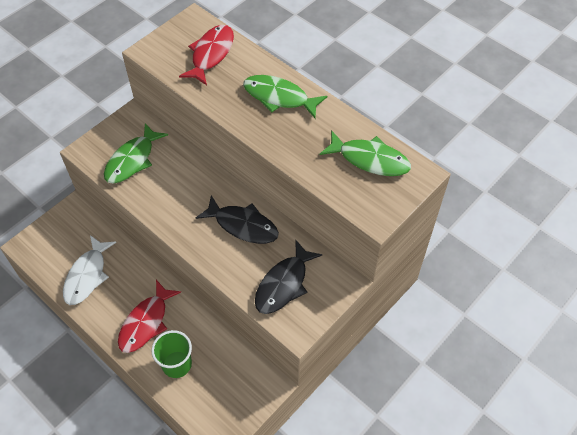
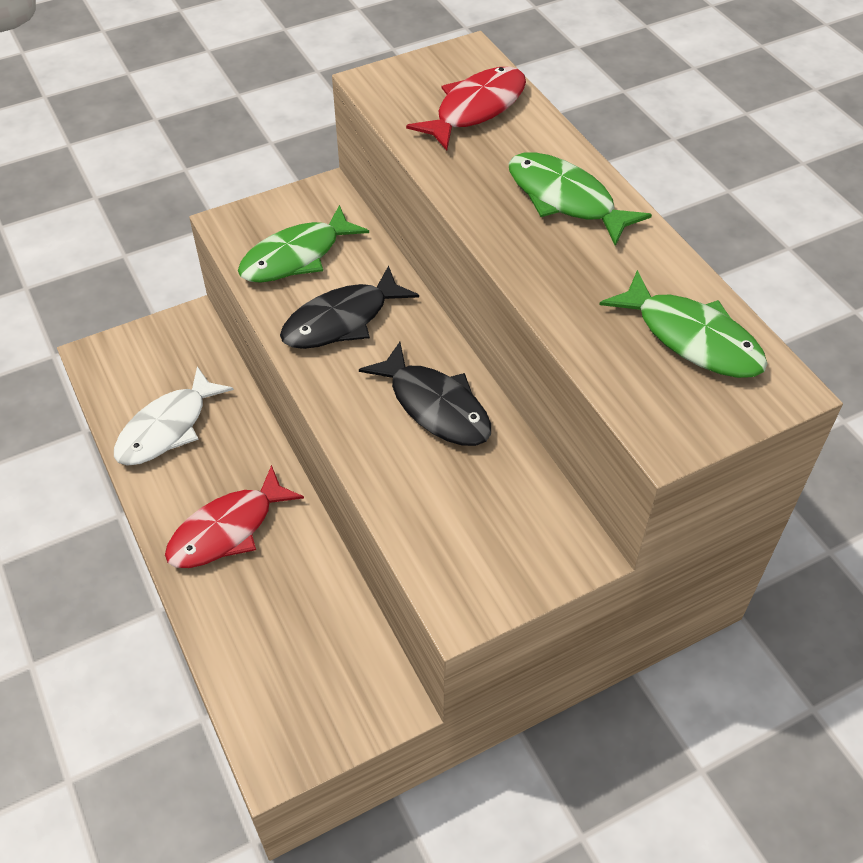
camera: 20 degrees right, 5 degrees down
green cup [151,330,192,378] -> none
black fish [255,240,322,314] -> black fish moved to [280,265,419,349]

